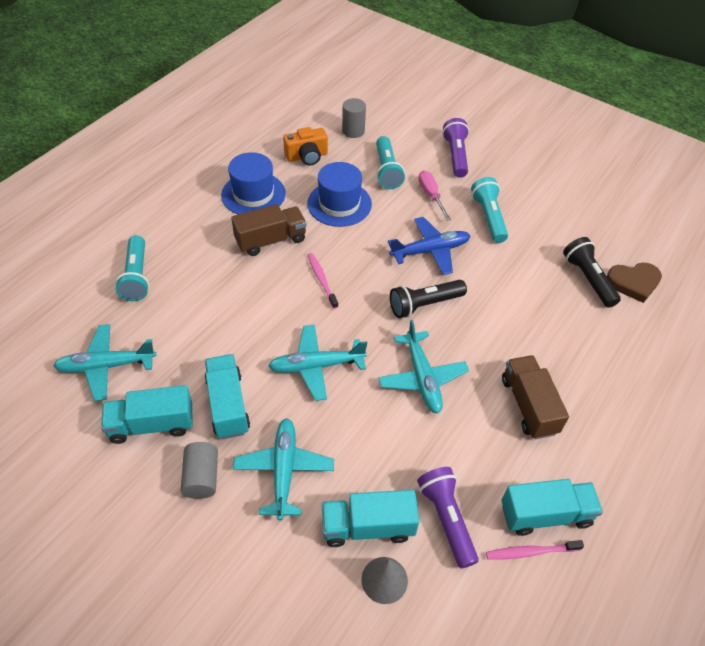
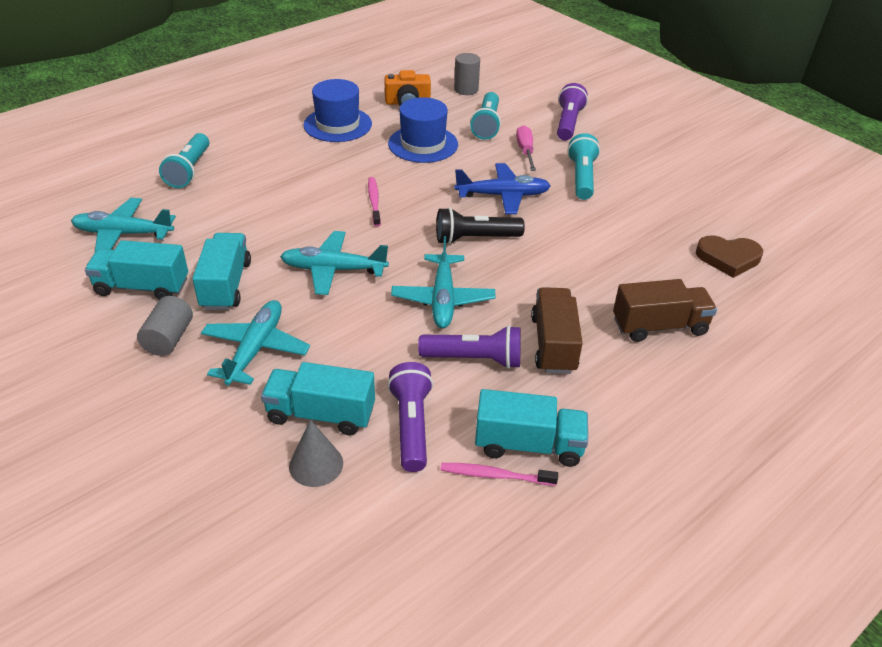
camera: 15 degrees right, 10 degrees down
brown truck [231,204,307,256] -> brown truck moved to [613,279,717,342]
black flashlight [563,237,621,308] -> none
none -> purple flashlight [418,325,521,369]

